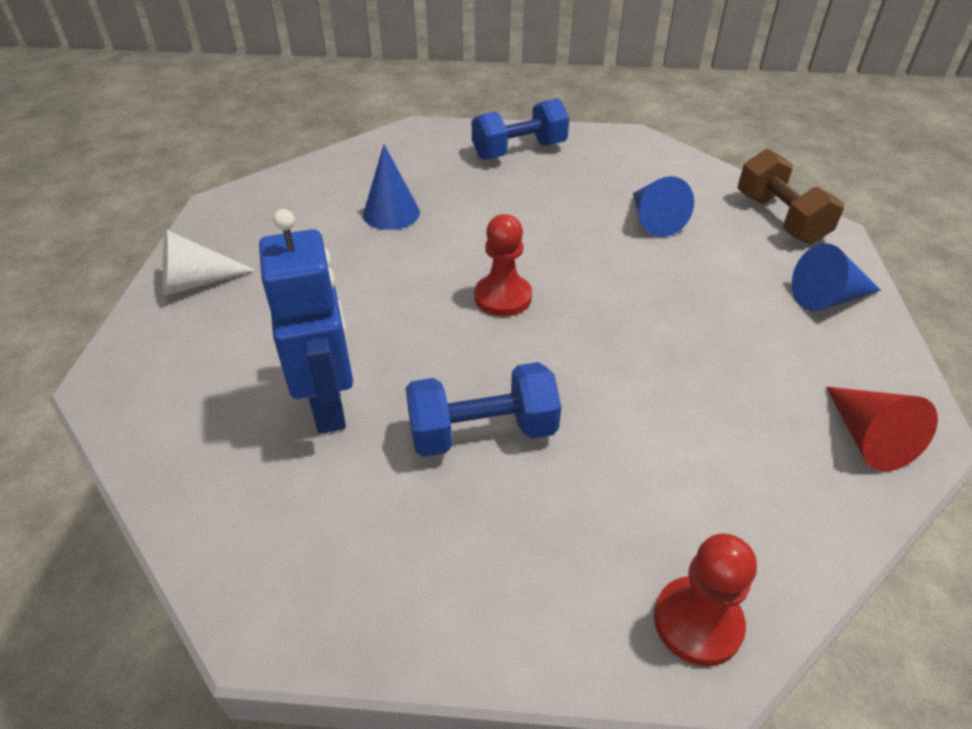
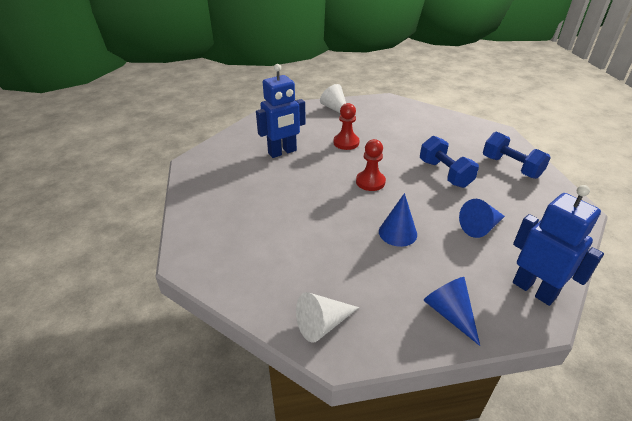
camera: 75 degrees right, 5 degrees down
blue cone [363,144,420,230] -> blue cone moved to [379,193,417,247]
blue dumbbell [406,362,561,457] -> blue dumbbell moved to [420,136,479,188]
red pawn [654,534,757,666] -> red pawn moved to [333,103,360,150]
brown dumbbell [737,149,844,244] -> blue robot [513,185,604,306]
red cone [826,387,938,471] -> white cone [296,292,359,343]

